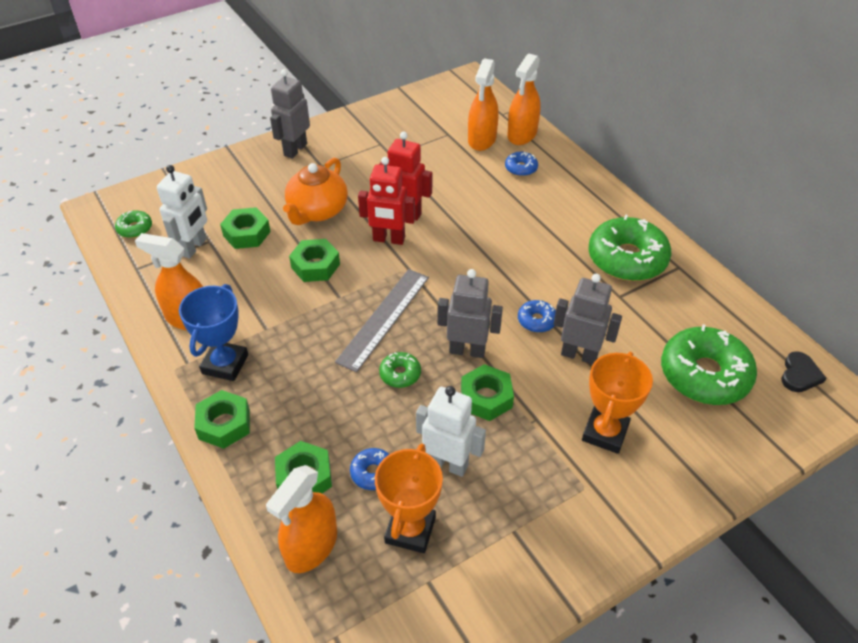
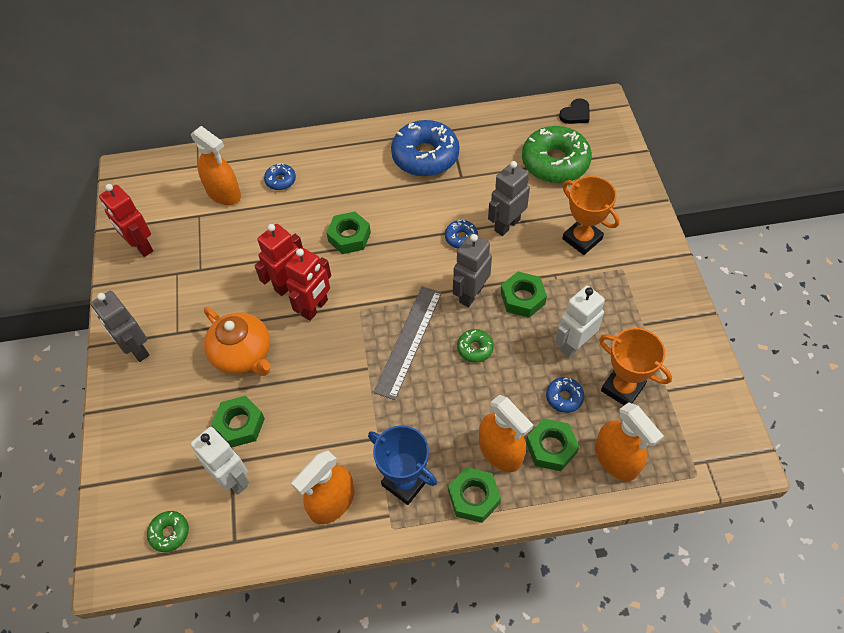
camera: 65 degrees left, 10 degrees up
green nut [289,239,340,282] -> green nut moved to [326,212,371,254]
grey ruler [335,269,429,372] -> grey ruler turned 60 degrees clockwise [374,286,442,400]
orange spray bottle [507,54,541,145] -> orange spray bottle moved to [479,395,533,472]
green donut [588,214,671,281] -> blue donut [391,120,460,177]
black heart [781,351,827,392] -> black heart turned 90 degrees clockwise [559,98,590,124]
none -> red robot [99,184,153,257]

